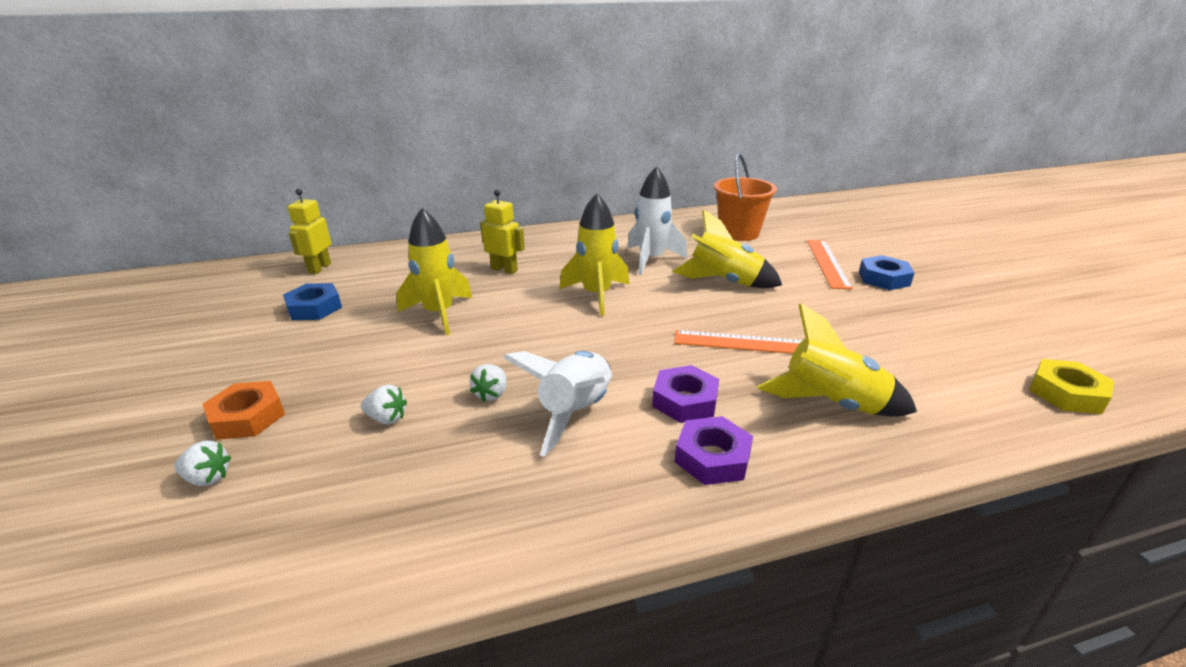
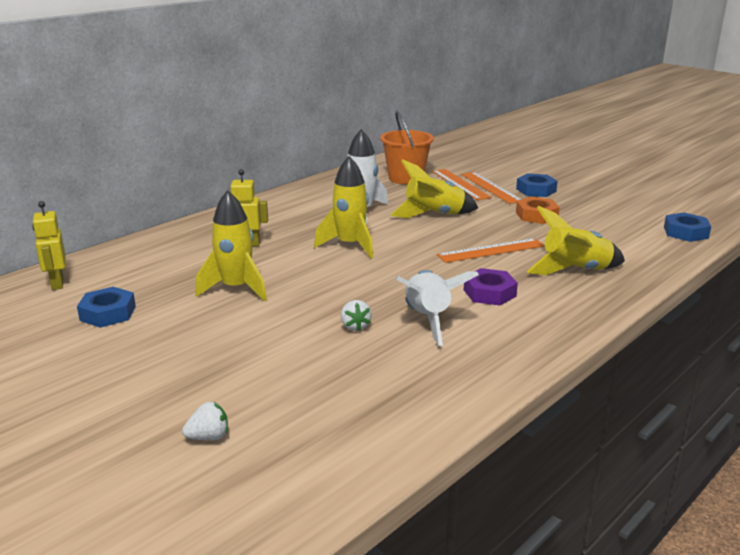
camera: 30 degrees left, 5 degrees down
orange nut [203,381,285,440] -> orange nut moved to [516,197,560,224]
white strawberry [361,385,407,424] -> none
purple nut [675,416,753,485] -> none
yellow nut [1030,359,1114,414] -> blue nut [664,212,711,242]
none -> orange ruler [432,169,491,200]

